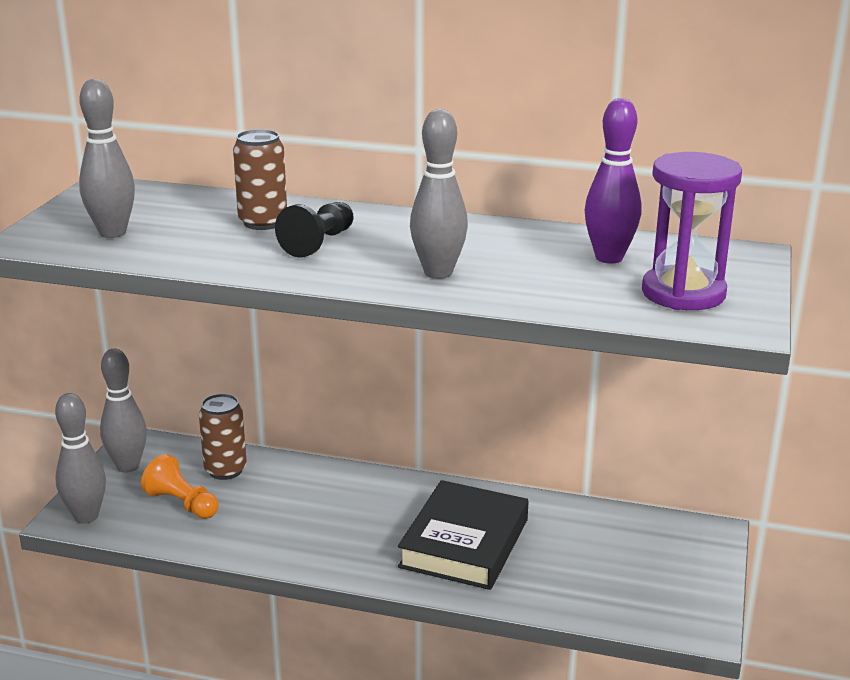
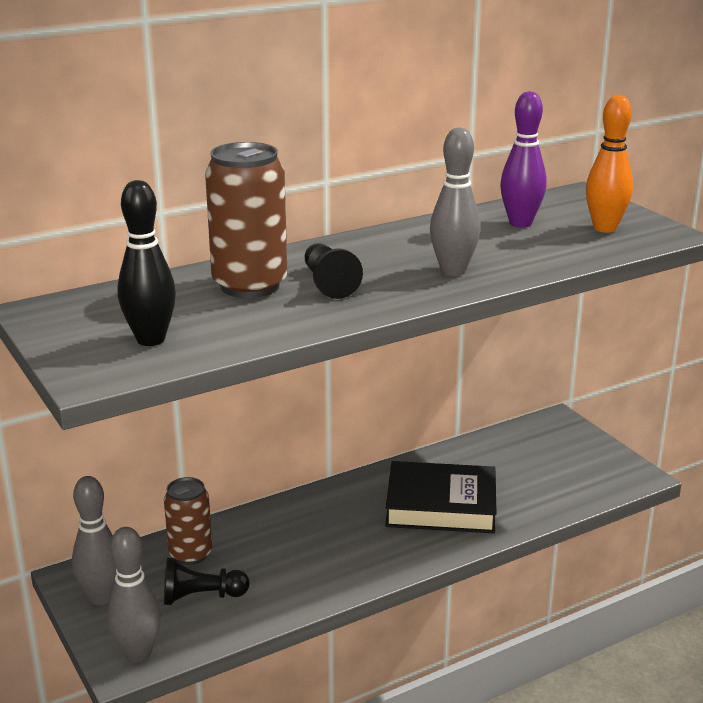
camera: 45 degrees left, 0 degrees up
grey bowling pin [79,79,135,238] -> black bowling pin [117,180,176,346]
orange pawn [141,454,219,519] -> black pawn [164,558,250,605]
brown can [233,129,287,230] -> brown can [205,142,287,298], size x1.55
black book [398,480,528,590] -> black book turned 60 degrees counterclockwise [385,461,496,533]
purple hourglass [642,152,742,310] -> orange bowling pin [586,95,633,233]

